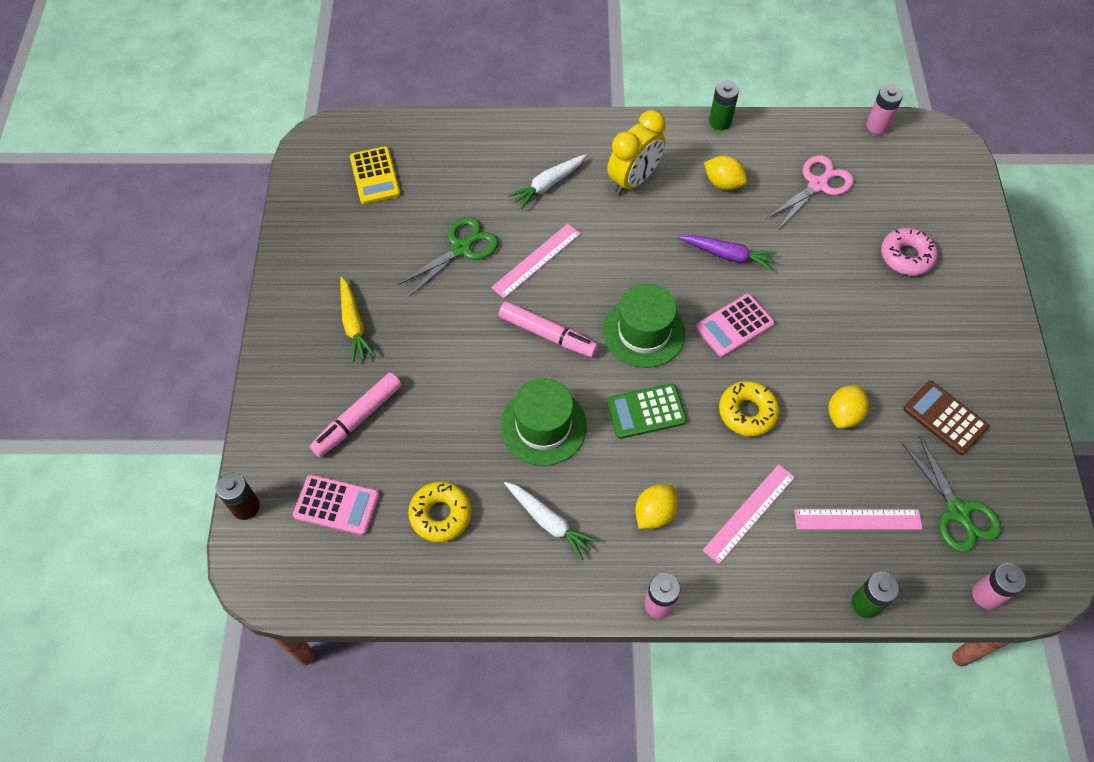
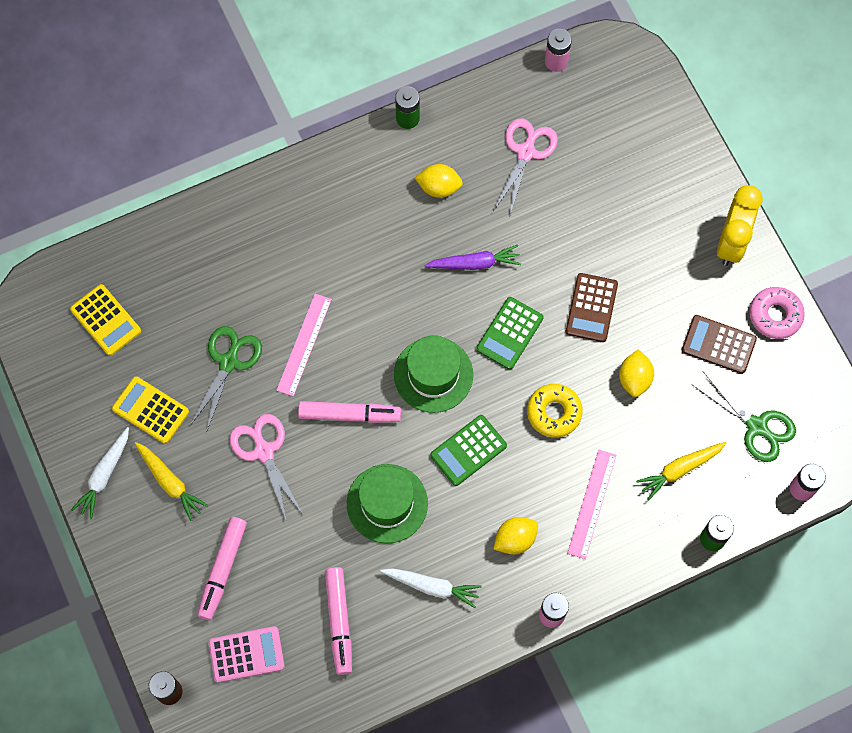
camera: 25 degrees left, 10 degrees up
yellow donut [408,482,472,542] -> pink marker [325,567,352,675]
white carrot [508,154,587,209] -> white carrot moved to [71,427,129,520]
yellow clock [607,110,666,195] -> yellow clock moved to [717,185,763,266]
yellow lemon [635,484,678,529] -> yellow lemon turned 45 degrees clockwise [494,517,538,554]
pink calculator [696,294,775,357] -> green calculator [476,297,543,370]
pink ruler [794,509,922,530] -> yellow carrot [636,442,726,500]
pink donut [881,228,938,276] -> pink donut moved to [750,287,805,339]
none -> yellow calculator [112,376,189,444]
none -> pink scissors [230,414,304,522]
none -> brown calculator [566,273,618,342]

